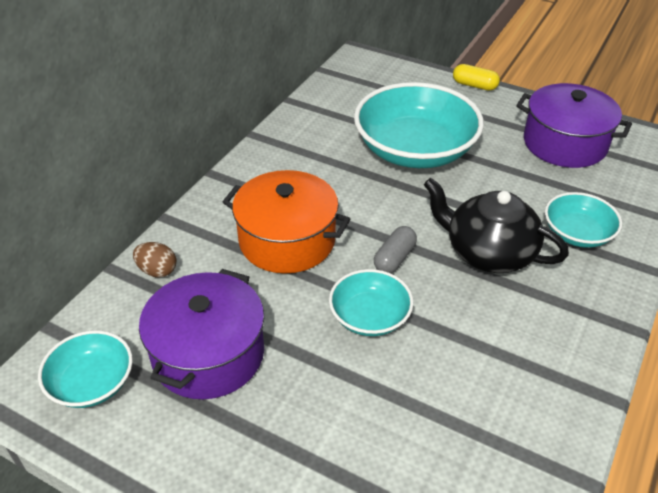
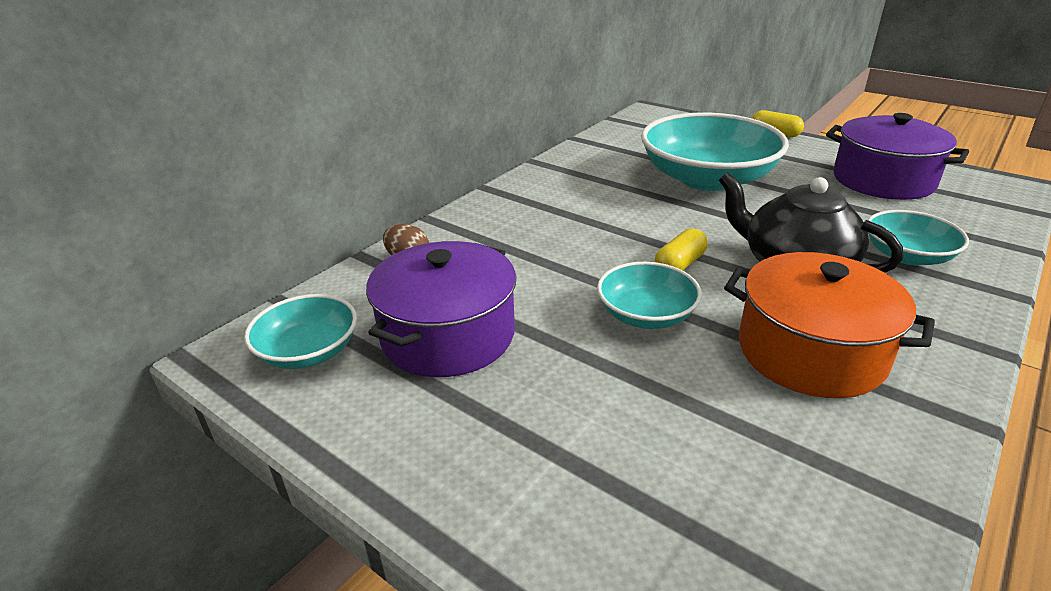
camera: 10 degrees right, 10 degrees down
orange pot [223,170,350,274] -> orange pot moved to [724,252,935,398]
grey capsule [374,226,417,273] -> yellow capsule [655,228,707,271]

